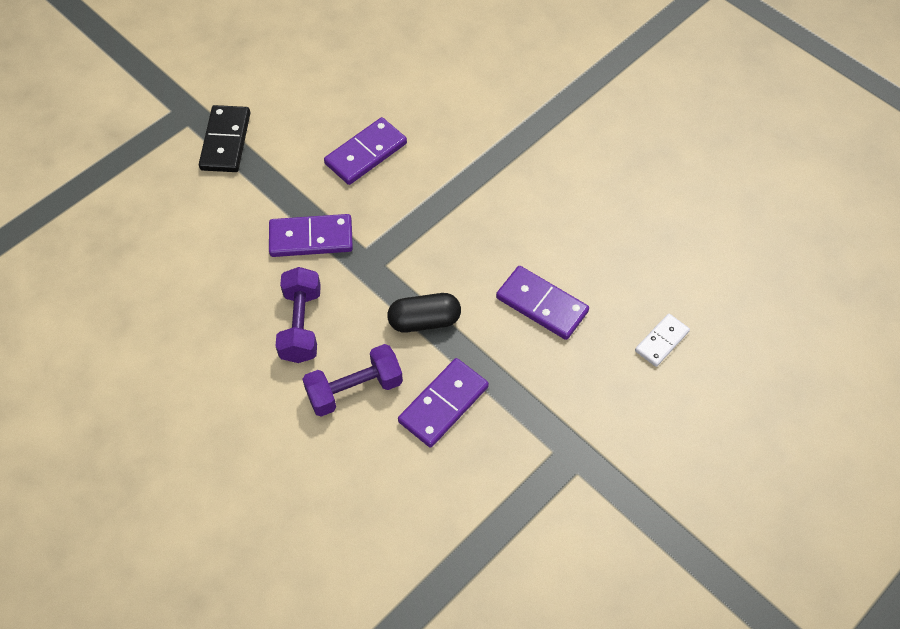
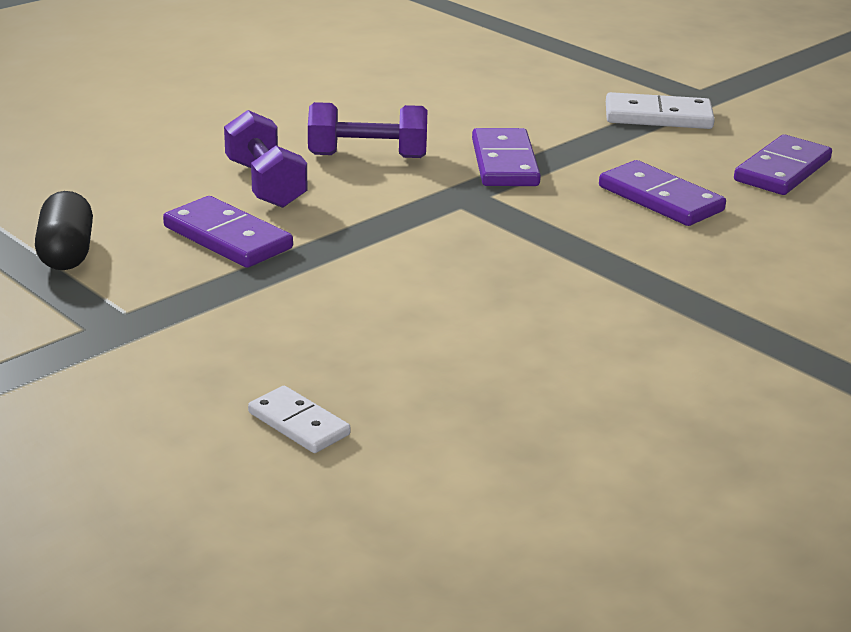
camera: 90 degrees right, 30 degrees down
black domino [199,105,250,172] -> white domino [606,92,715,129]
black capsule [387,293,461,333] -> black capsule moved to [35,191,93,270]
purple domino [496,266,589,340] -> purple domino moved to [734,135,832,195]

